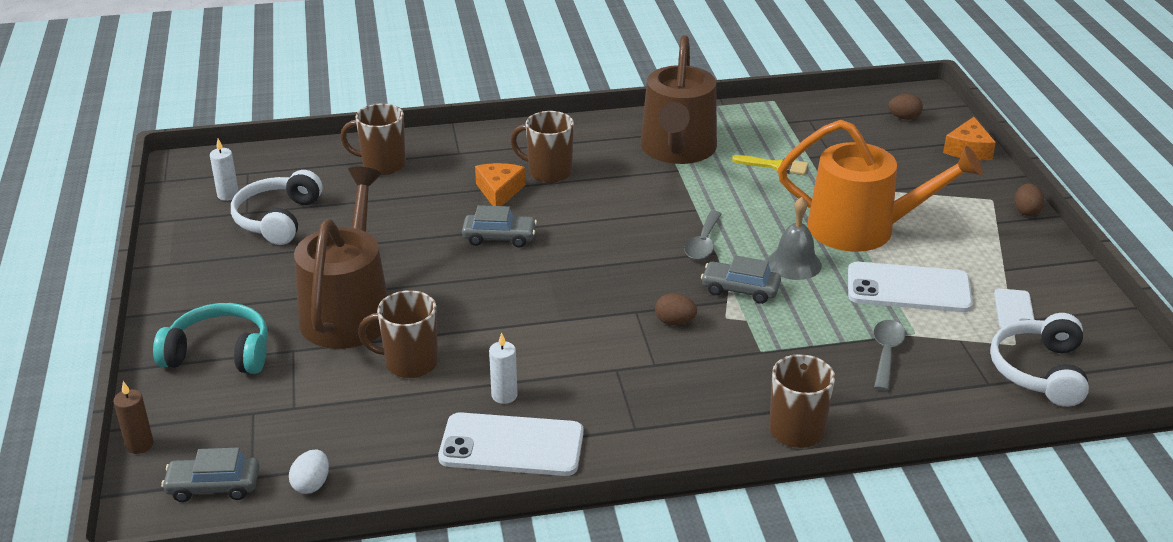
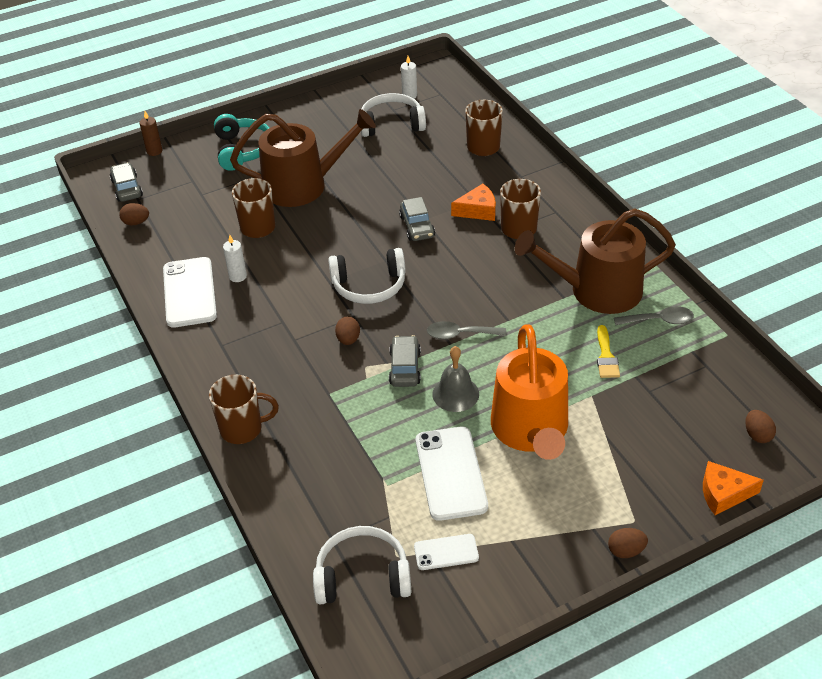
camera: 75 degrees right, 10 degrees up
white egg [289,450,329,494] -> brown egg [119,203,149,225]
grey spoon [873,320,906,391] -> grey spoon moved to [614,306,694,325]
none -> white headphones [328,248,406,304]

